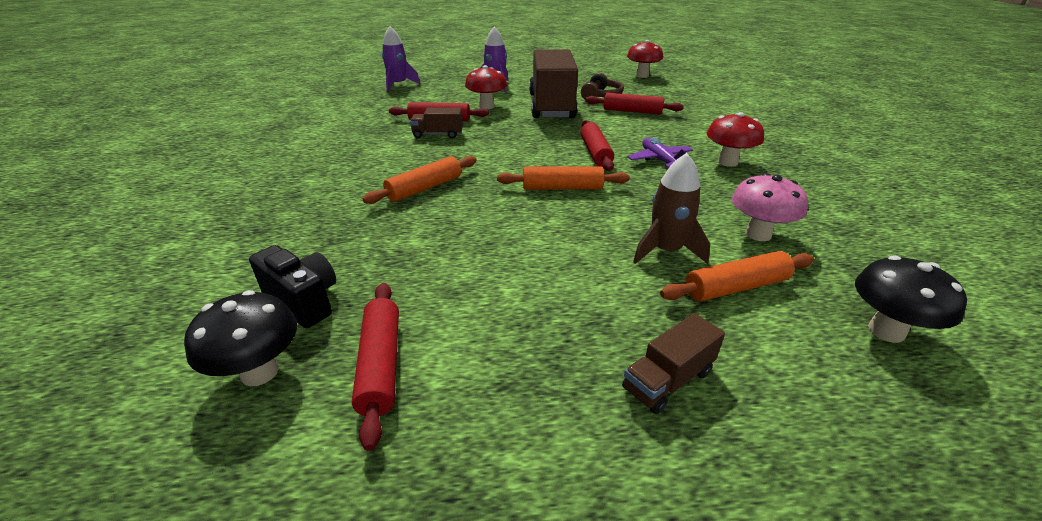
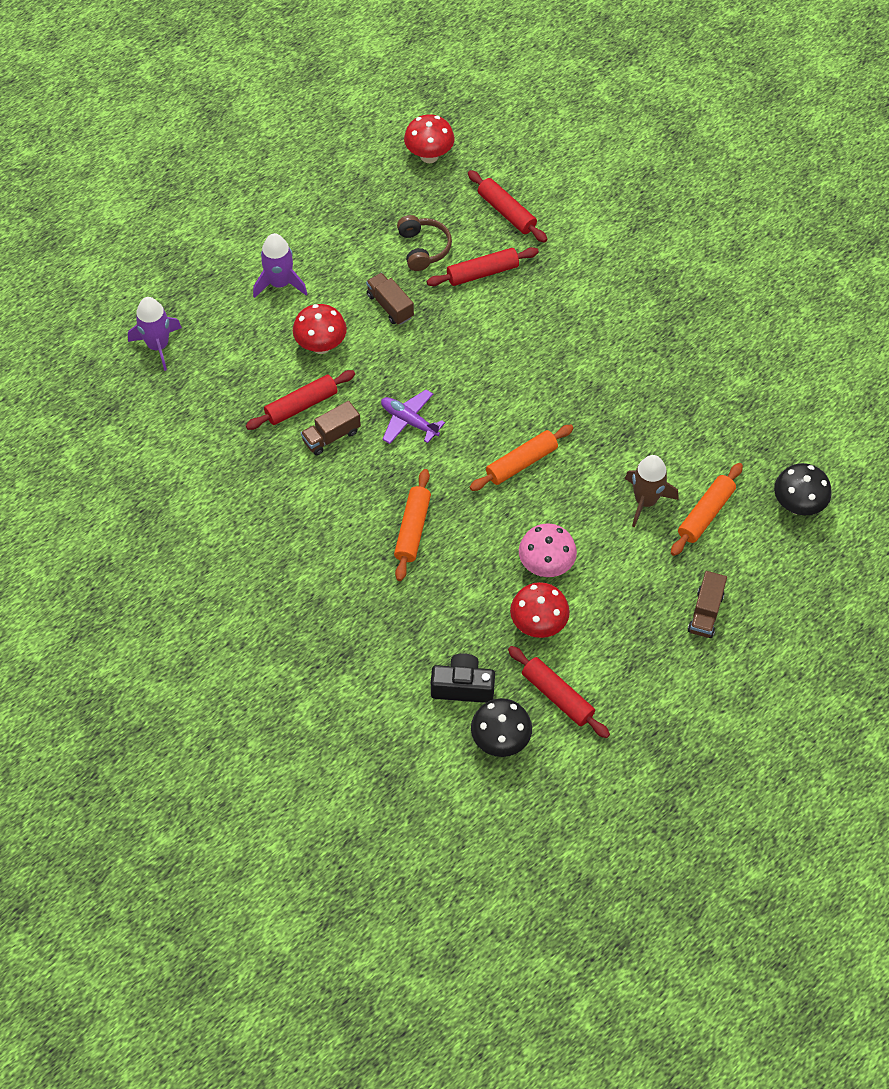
camera: 35 degrees left, 25 degrees up
brown truck [529,49,578,118] -> brown truck [366,273,414,325], size x0.44
red rolling pin [580,120,614,171] -> red rolling pin moved to [468,170,547,243]
purple plane [628,138,693,168] -> purple plane moved to [381,390,445,444]
red mushroom [707,112,764,167] -> red mushroom moved to [510,582,570,638]
pink mushroom [732,173,808,241] -> pink mushroom moved to [519,524,577,577]

